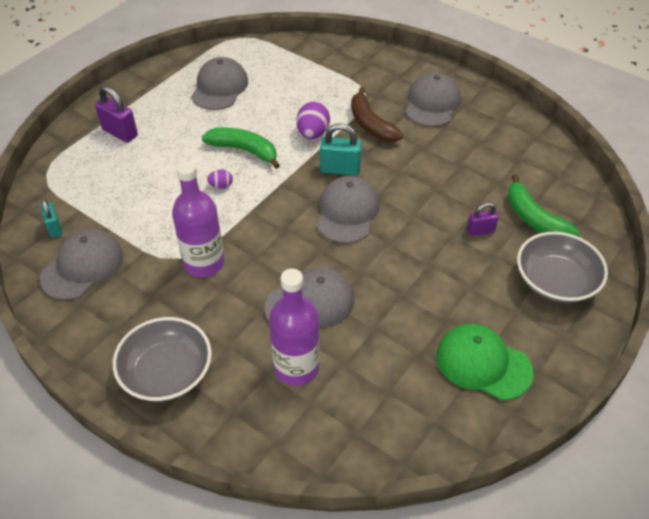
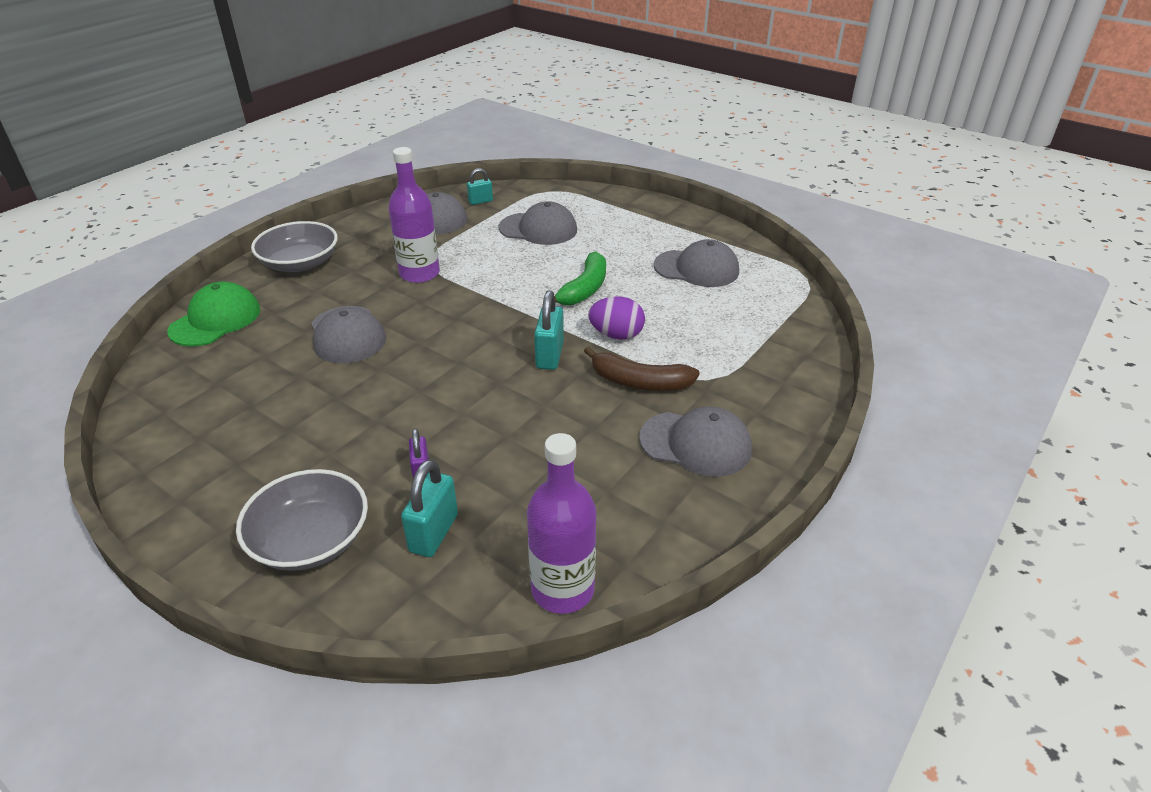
camera: 90 degrees right, 10 degrees down
purple padlock [95,86,138,143] -> none
purple egg [207,170,233,189] -> none
purple bottle [269,269,320,386] -> purple bottle moved to [527,433,596,614]
grey cap [317,176,379,243] -> grey cap moved to [498,201,577,245]
brown banana [351,87,403,142] -> brown banana turned 135 degrees counterclockwise [584,346,700,391]
green cap [436,324,533,400] -> green cap moved to [167,282,260,347]
green banana [508,174,580,237] -> turquoise padlock [401,459,458,557]

